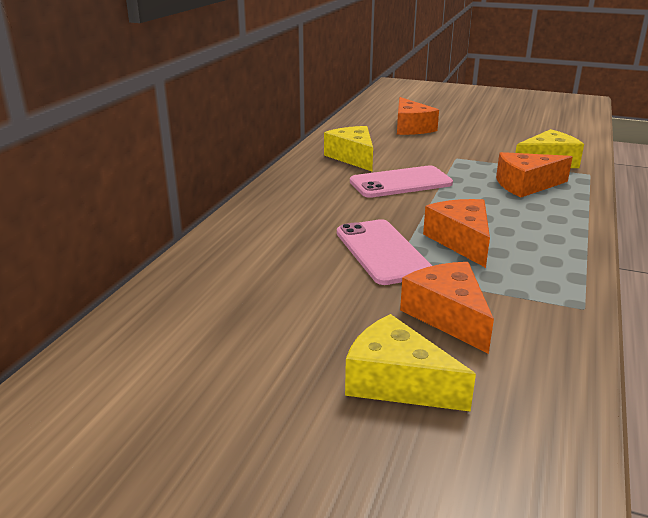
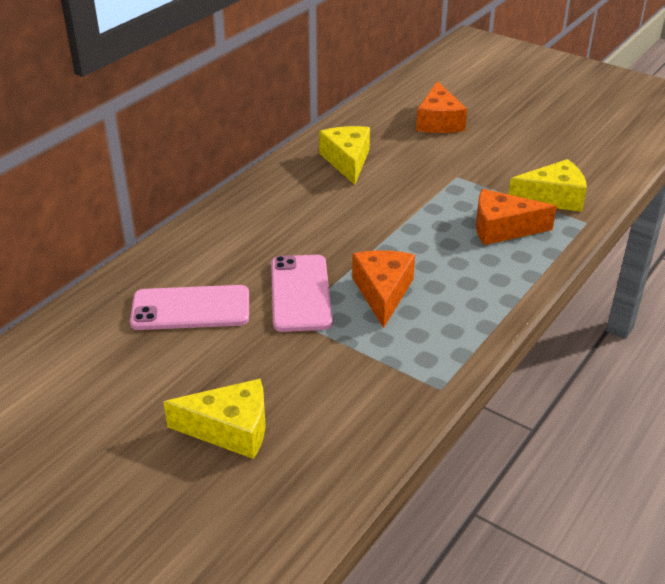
camera: 15 degrees right, 10 degrees up
yellow cheese [345,314,476,412] -> yellow cheese turned 135 degrees clockwise [163,379,266,459]
pink phone [350,166,453,198] -> pink phone moved to [130,285,249,330]
orange cheese [400,262,494,354] -> none

